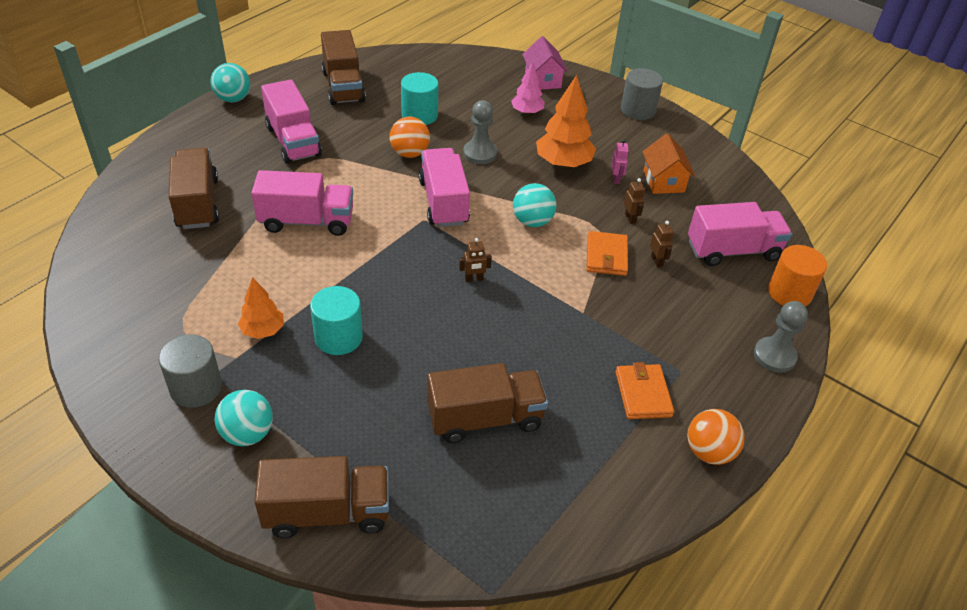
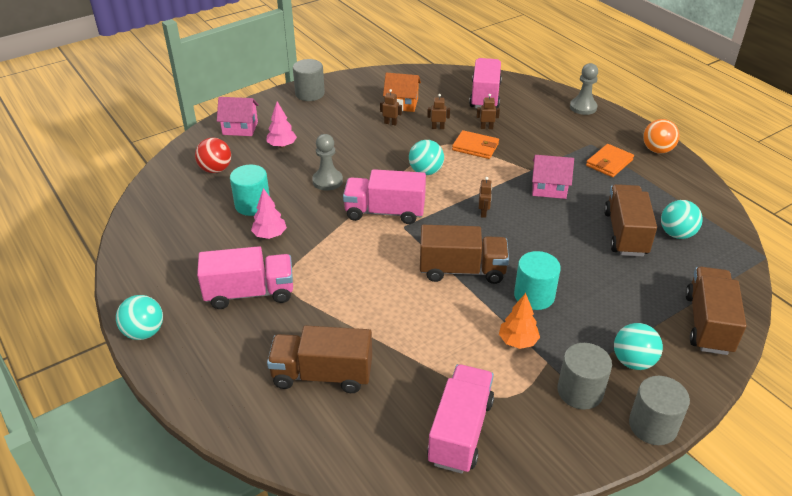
camera: 70 degrees left, 5 degrees down
pink truck [251,170,353,236] -> pink truck moved to [427,364,494,474]
brown truck [321,30,366,105] -> brown truck moved to [420,225,509,284]
orange ball [389,117,430,158] -> none
orange tree [536,75,596,168] -> none
pink robot [612,139,629,184] -> brown robot [380,89,402,125]
orange wallet [615,362,674,419] -> orange wallet turned 60 degrees counterclockwise [586,144,634,177]
orange cylinder [768,245,827,306] -> none
none -> red ball [195,138,231,173]
none -> pink tree [251,188,287,239]
none -> pink house [532,155,574,199]
none -> grey cylinder [629,376,690,445]
none -> turquoise ball [661,200,703,239]

